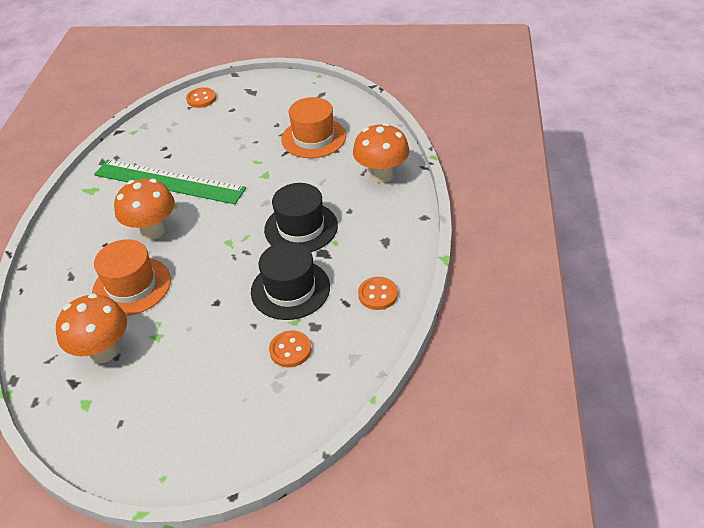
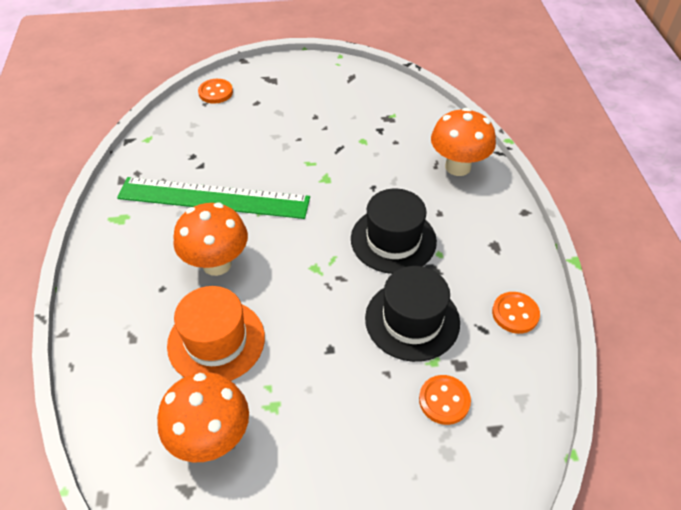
camera: 15 degrees left, 5 degrees up
orange hat [281,97,346,158] -> none

